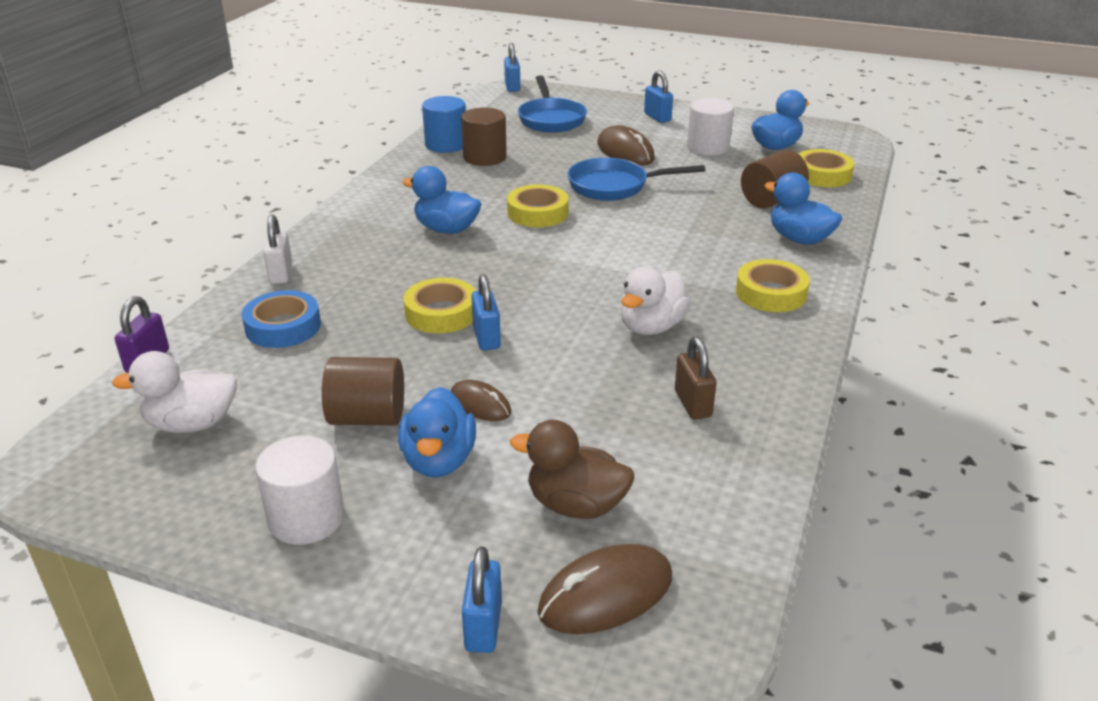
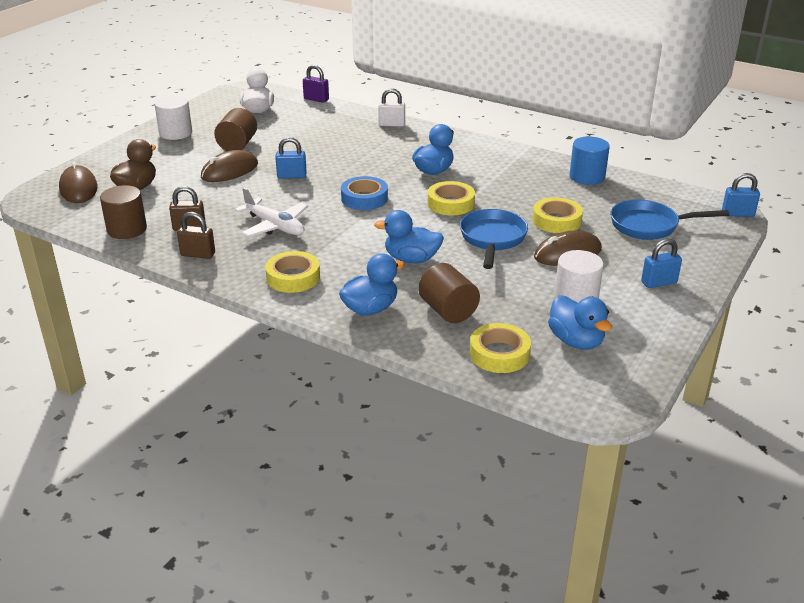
camera: 100 degrees right, 0 degrees up
blue tape [242,290,321,348] -> blue tape moved to [341,176,388,210]
blue duck [398,387,476,478] -> blue duck moved to [374,210,444,263]
yellow tape [404,278,476,333] -> yellow tape moved to [533,197,583,233]
brown mouse [451,380,511,421] -> brown mouse [201,150,258,182], size x1.61
brown cylinder [461,107,507,166] -> brown cylinder moved to [100,185,147,239]
blue padlock [462,546,502,653] -> none
white duck [621,267,690,335] -> white plane [235,188,308,237]
none -> brown padlock [177,212,215,259]

